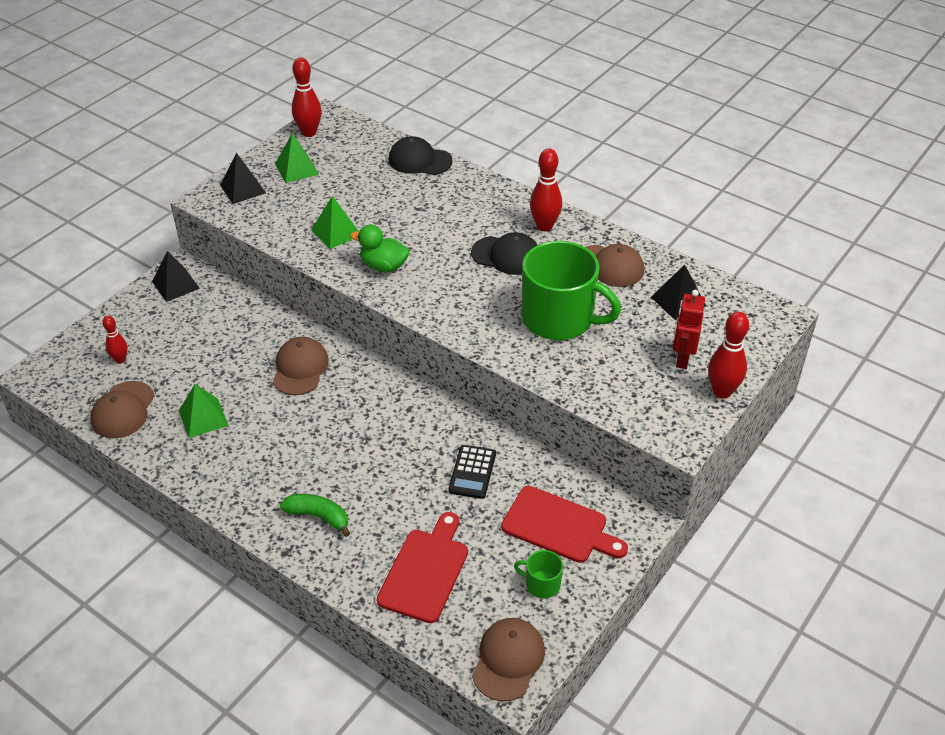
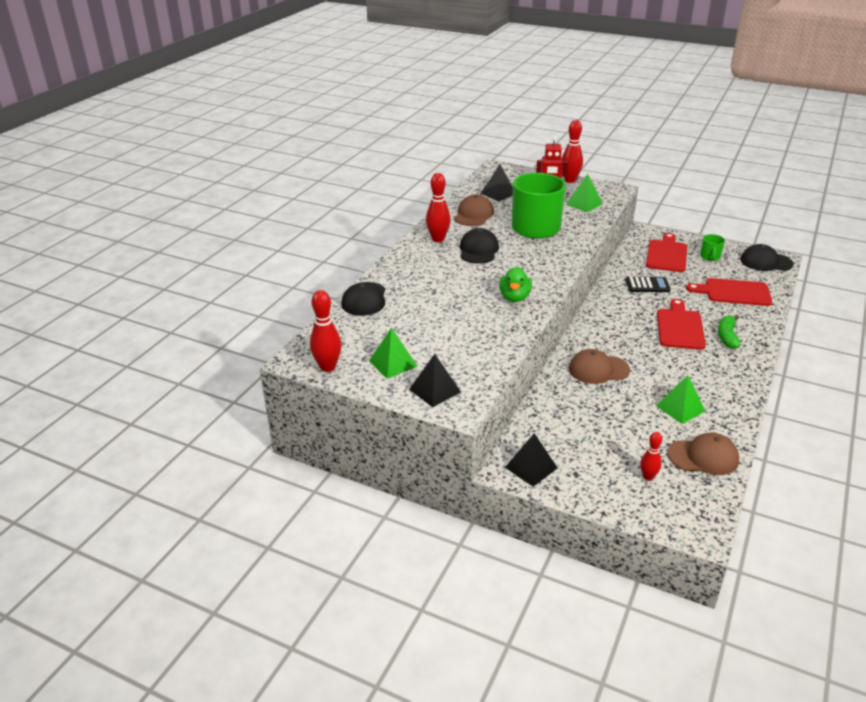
camera: 100 degrees left, 10 degrees down
green pyramid [311,196,358,249] -> green pyramid moved to [566,174,603,212]
brown cap [472,618,545,702] -> black cap [740,244,794,271]
none -> red cutting board [657,299,706,350]

